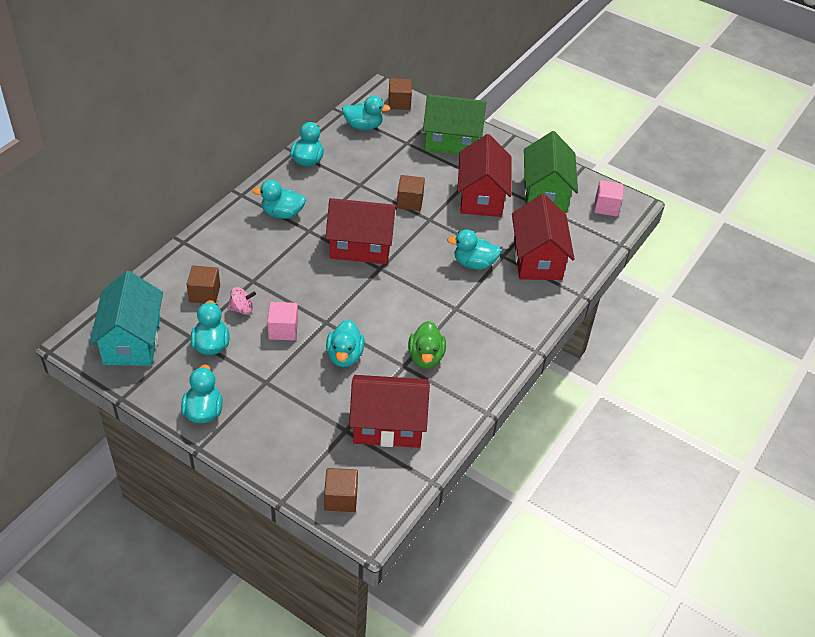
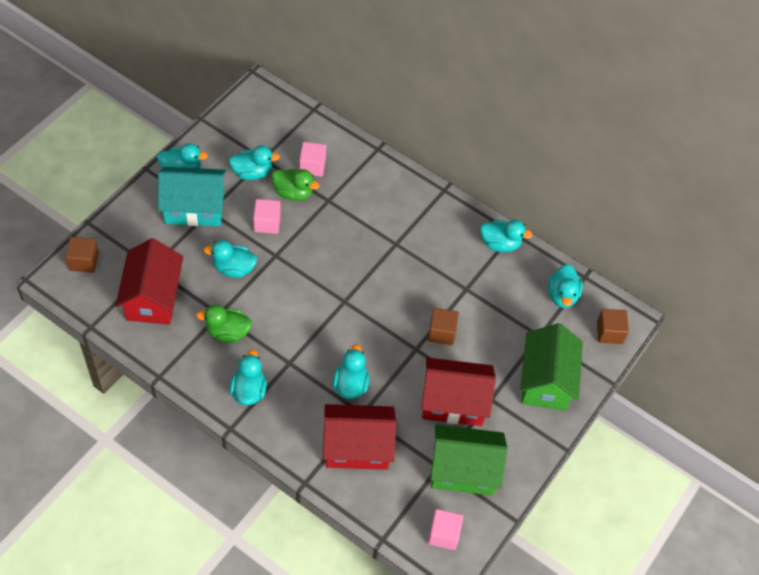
camera: 90 degrees right, 10 degrees up
turquoise house [89,271,163,366] -> turquoise house moved to [158,167,226,226]
brown cube [187,265,220,303] -> pink cube [299,142,326,177]
pink spinning top [227,287,256,315] -> green duck [272,169,320,201]
turquoise duck [252,180,306,219] -> turquoise duck moved to [229,350,267,405]
red house [325,198,397,264] -> none

